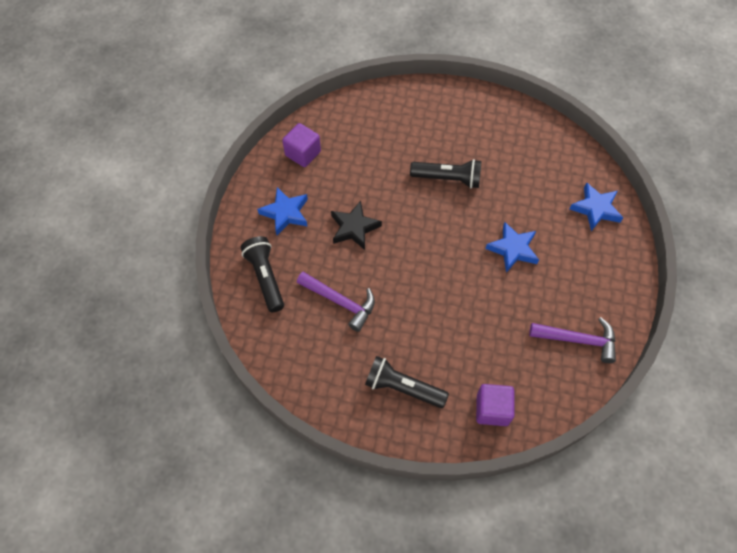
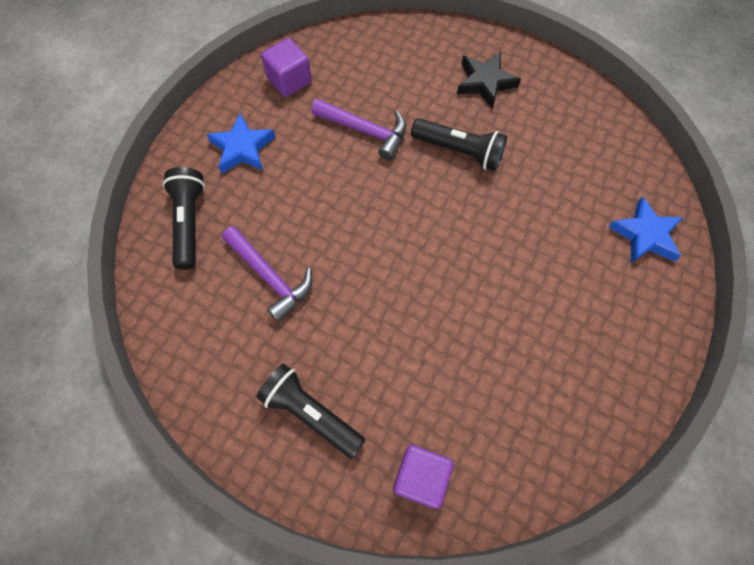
camera: 15 degrees right, 5 degrees up
black star [331,201,382,250] -> black star moved to [457,52,521,109]
blue star [485,222,539,273] -> none
purple hammer [529,317,616,363] -> purple hammer moved to [311,99,406,161]

